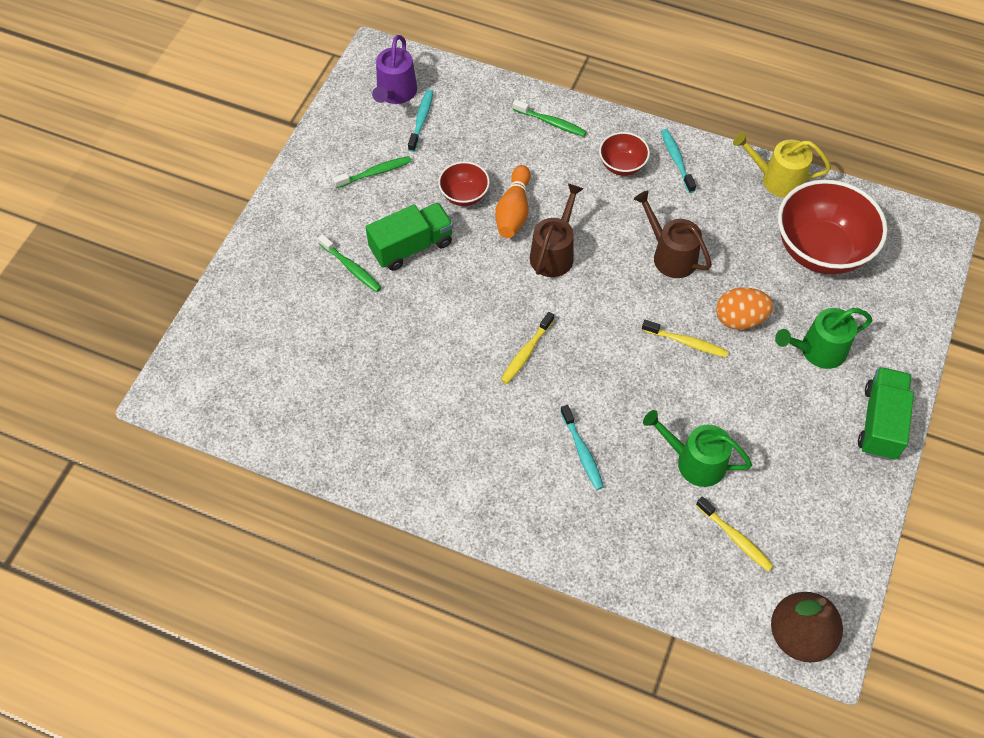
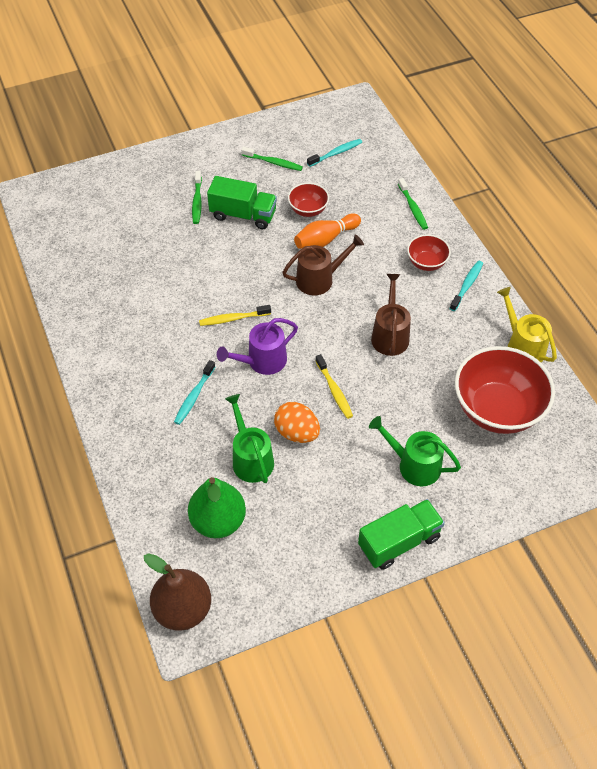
camera: 45 degrees right, 5 degrees down
purple watering can [372,35,417,104] -> purple watering can moved to [217,318,298,375]
yellow toothbrush [696,497,774,571] -> green pear [188,477,246,538]
orange egg [716,287,773,330] -> orange egg moved to [274,402,320,443]

